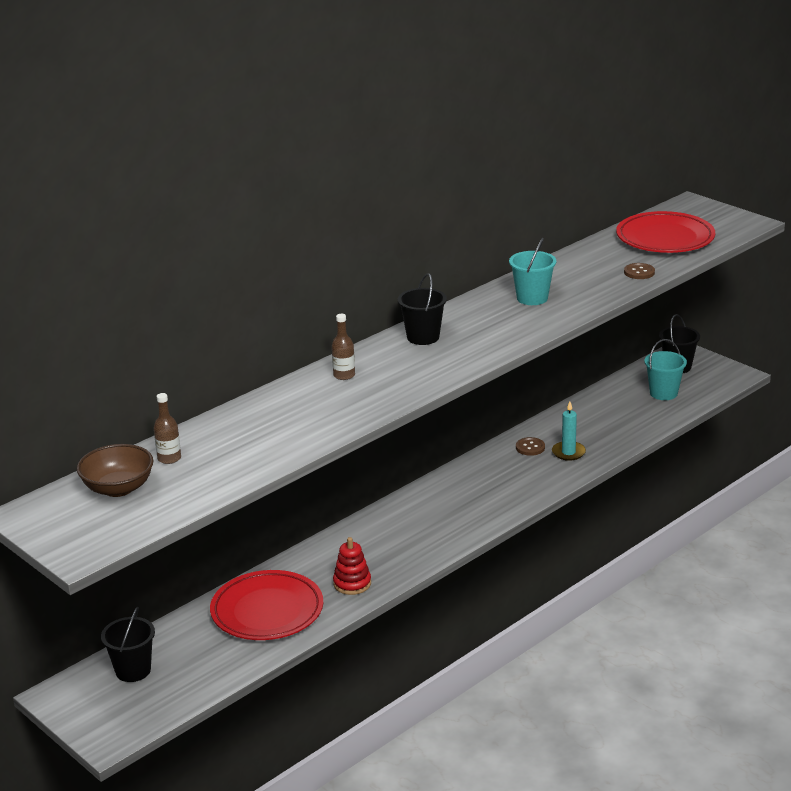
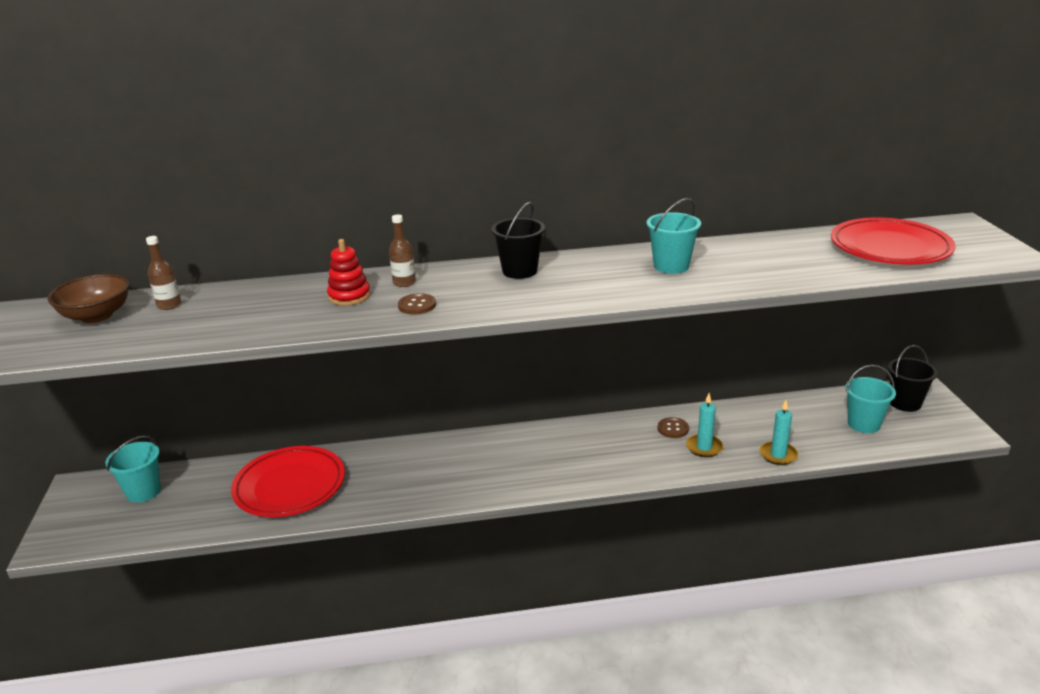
camera: 35 degrees right, 0 degrees up
black bucket [101,607,155,682] -> turquoise bucket [105,436,161,503]
red stacking toy [333,537,371,595] -> red stacking toy moved to [327,239,371,305]
brown button [624,263,655,279] -> brown button moved to [398,293,436,315]
none -> turquoise candle [760,400,798,465]

